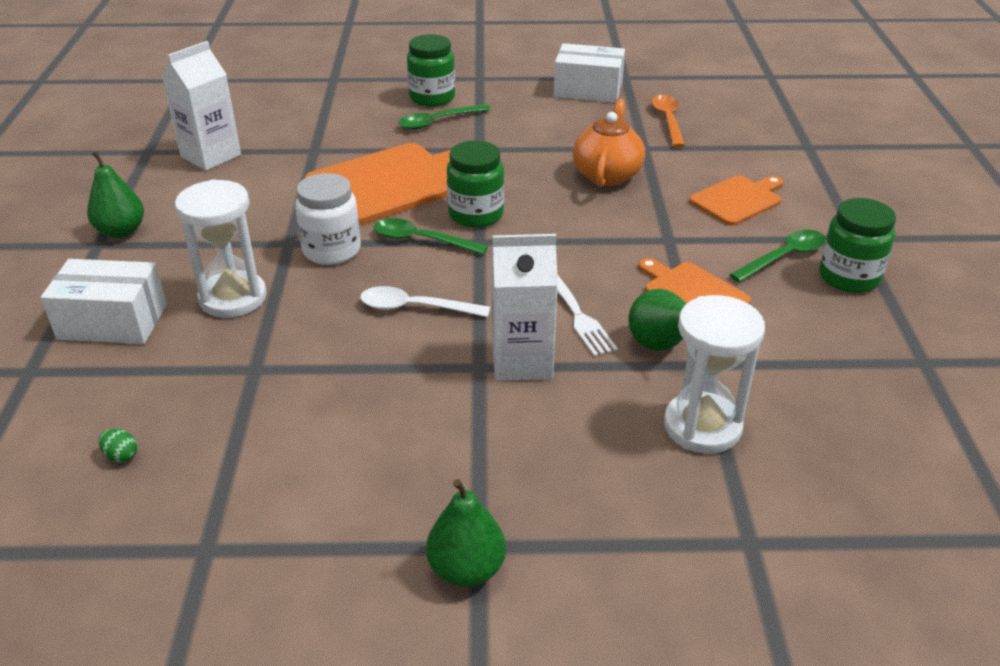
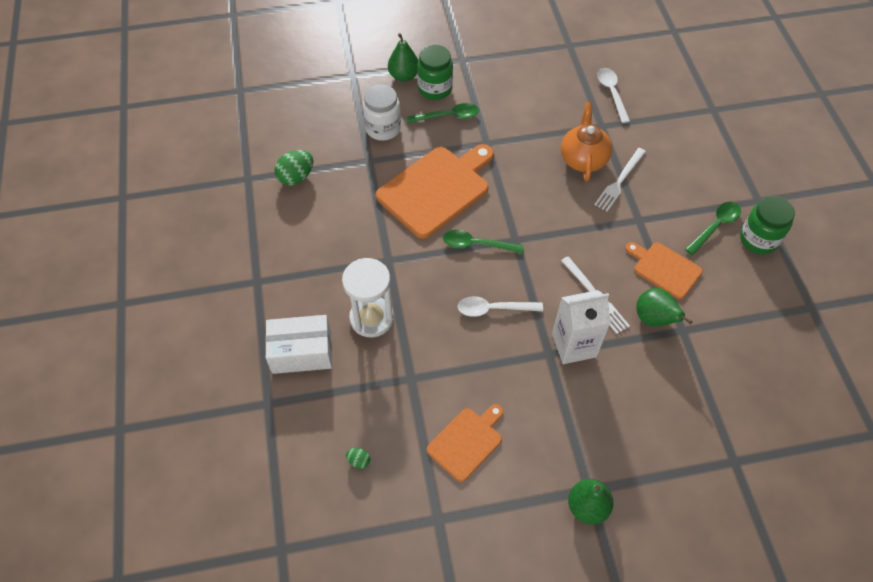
camera: 10 degrees left, 20 degrees up
green pear [87,151,144,238] -> green pear moved to [388,33,418,82]
white carton [162,41,241,171] -> green egg [274,150,313,186]
white jar [295,173,361,265] -> white jar moved to [363,84,401,141]
green spoon [399,104,491,130] -> green spoon turned 150 degrees counterclockwise [406,103,479,123]
green jar [447,140,504,228] -> none
white box [554,43,625,103] -> none
orange spoon [652,95,685,147] -> white spoon [597,68,630,123]
white hourglass [664,295,765,454] -> none
orange cutting board [689,175,783,226] -> orange cutting board moved to [427,404,503,482]
none -> white fork [594,148,646,212]

